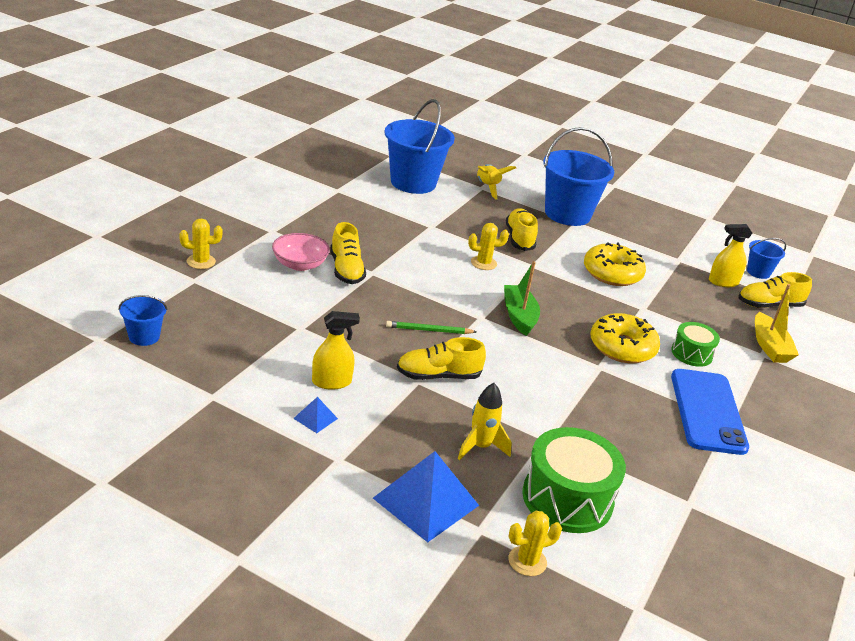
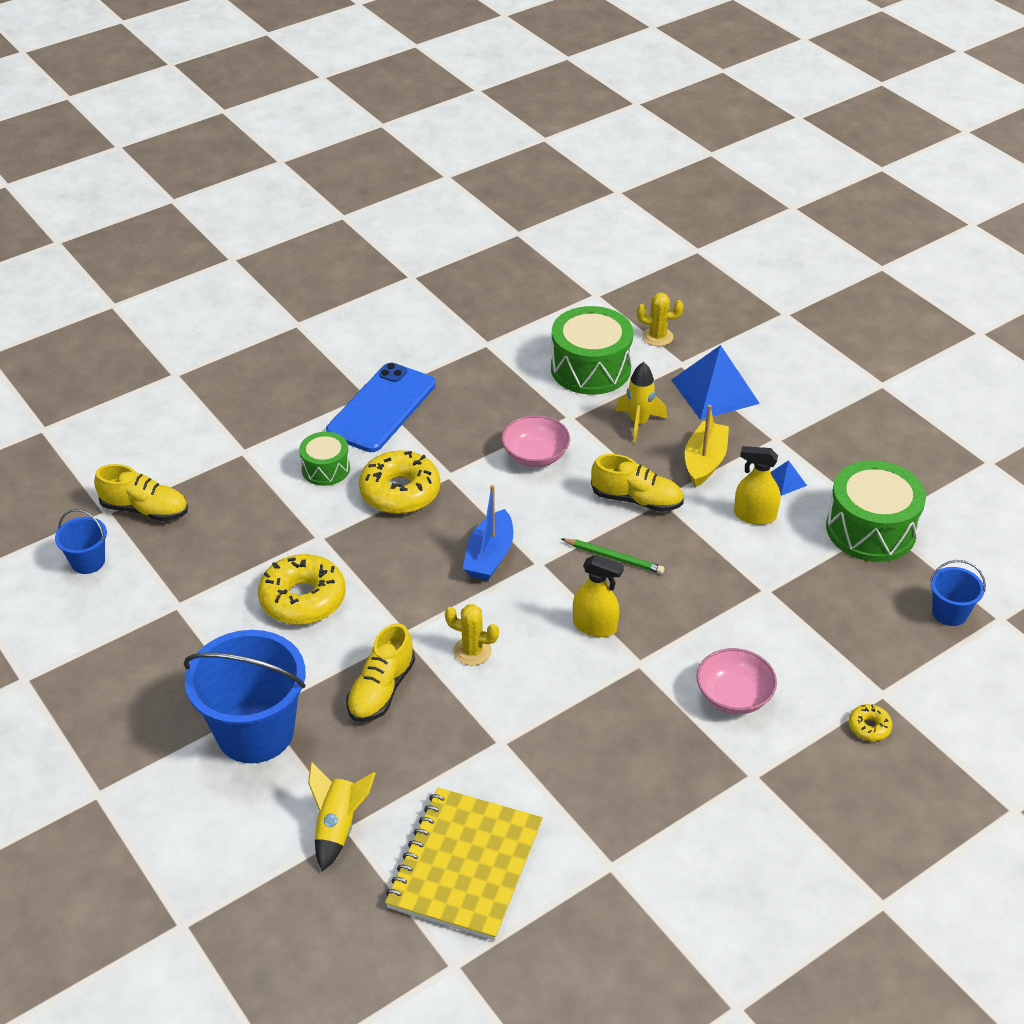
camera: 150 degrees left, 10 degrees up
yellow cactus [179,218,223,269] -> yellow donut [849,704,892,741]
yellow shoe [330,222,366,284] -> none
blue bucket [385,99,455,194] -> yellow notebook [385,788,543,941]
green boat [504,261,540,336] -> blue boat [463,485,513,581]
yellow spray bottle [709,224,752,287] -> yellow spray bottle moved to [573,555,624,637]
yellow boat [755,284,799,363] -> yellow boat moved to [685,405,729,487]
none -> pink bowl [501,415,570,467]
none -> green drum [826,460,926,562]

